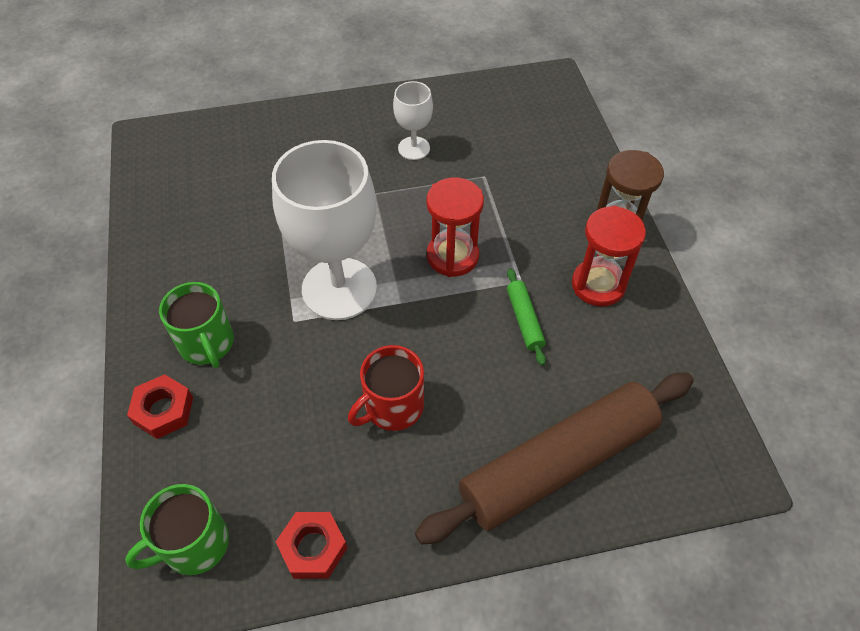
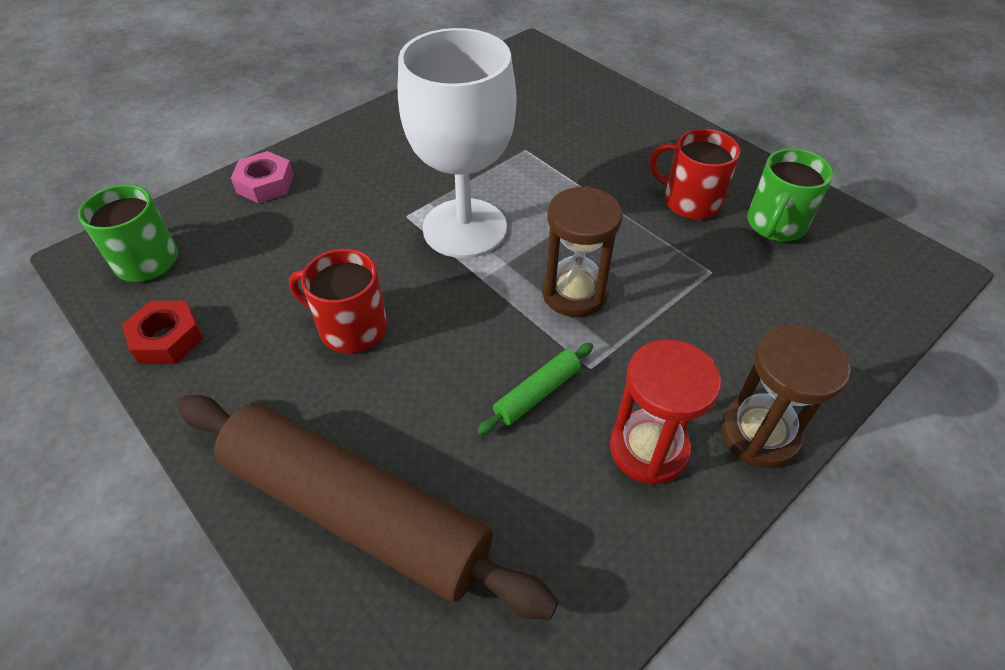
camera: 60 degrees right, 5 degrees down
red nut [127,374,193,439] -> pink nut [231,151,294,203]
green mug [159,282,234,368] -> green mug moved to [747,148,834,241]
white goblet [393,81,433,160] -> red mug [649,129,740,220]
red hourglass [427,178,484,277] -> brown hourglass [542,186,623,317]

